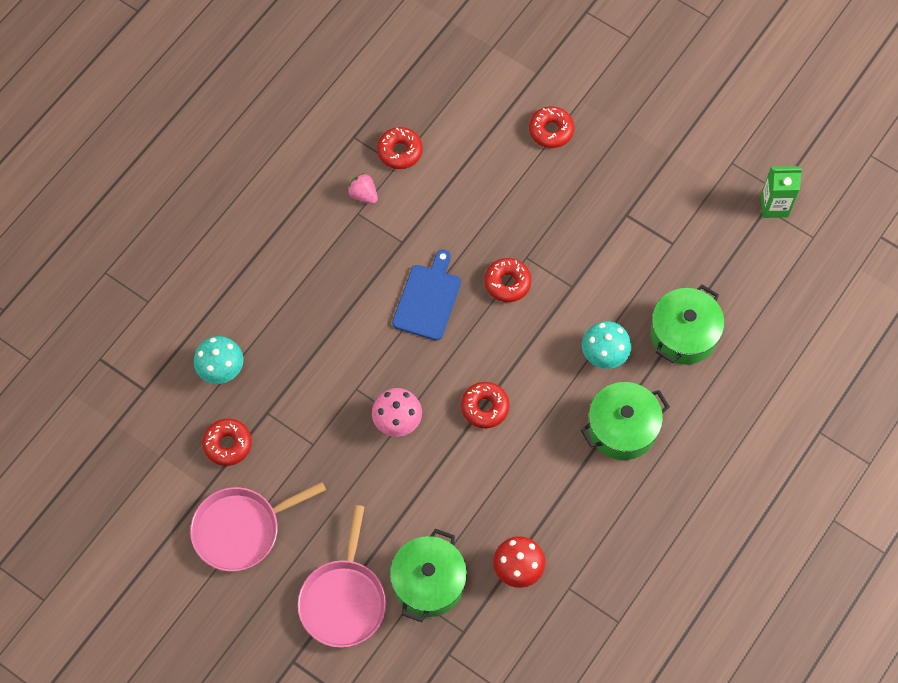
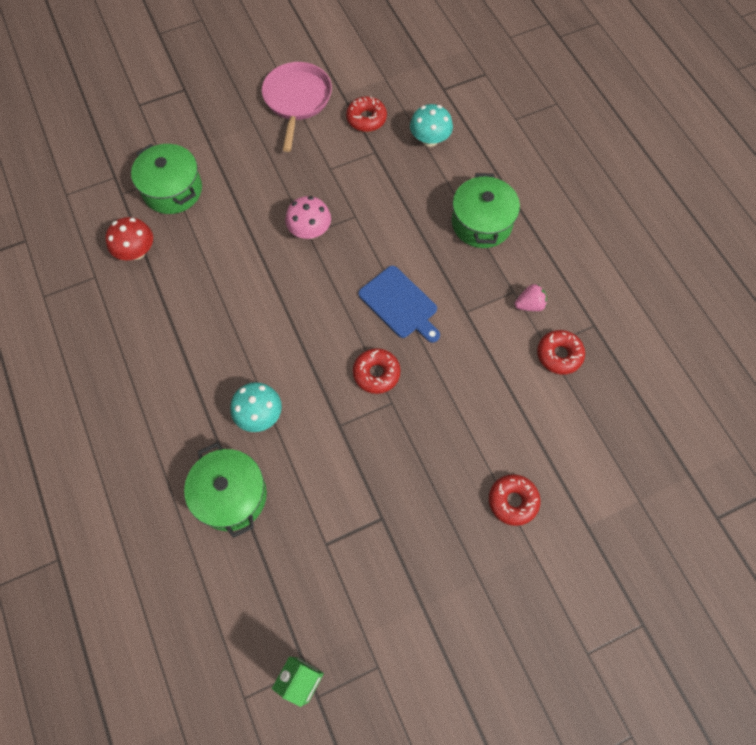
camera: 120 degrees right, 0 degrees up
pink pan [298,505,386,648] -> none
red donut [461,382,510,428] -> none
green pot [581,382,670,460] -> green pot moved to [452,173,520,248]

